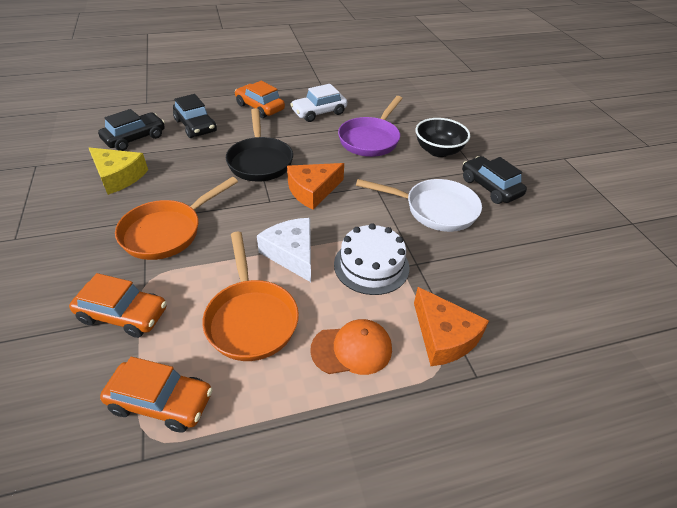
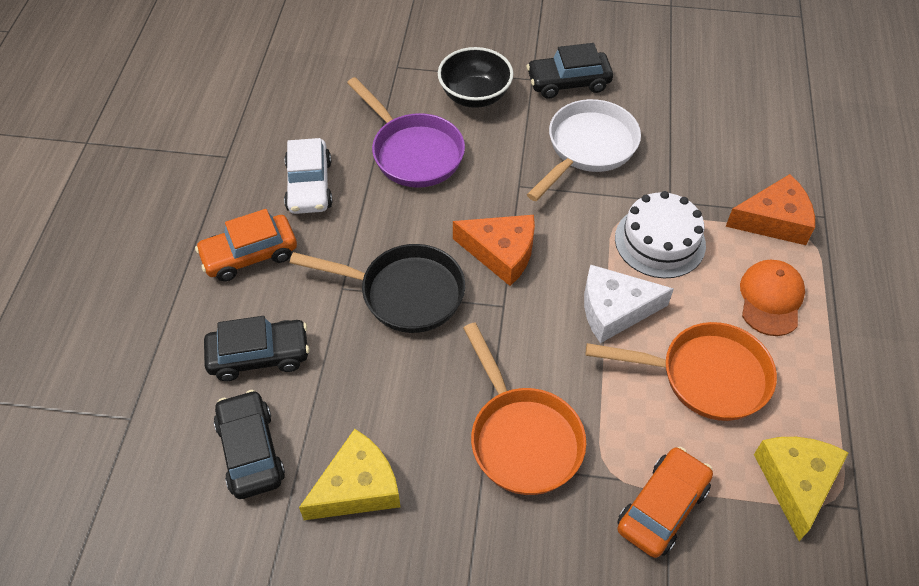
camera: 65 degrees left, 10 degrees up
orange car [100,357,213,433] -> yellow cheese [754,437,849,541]
orange cheese [287,163,344,210] -> orange cheese turned 60 degrees counterclockwise [453,215,535,286]

